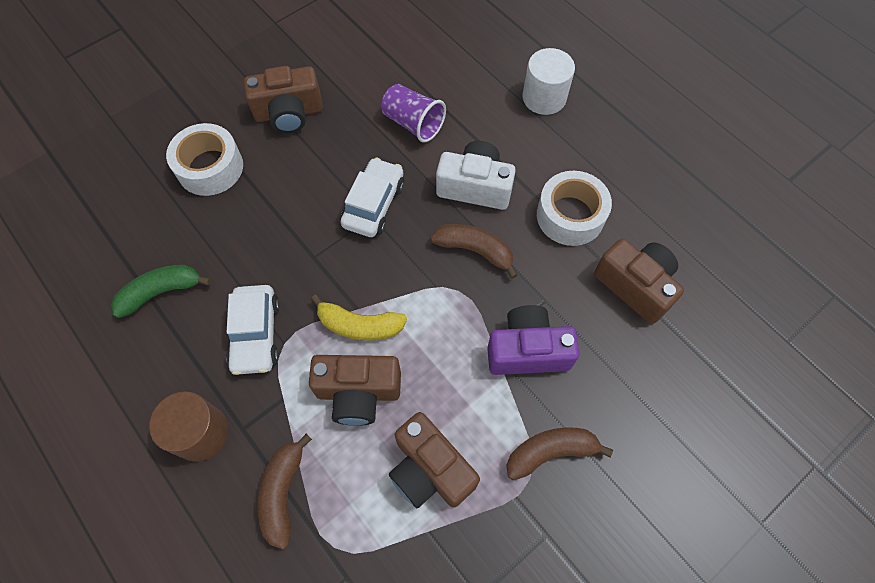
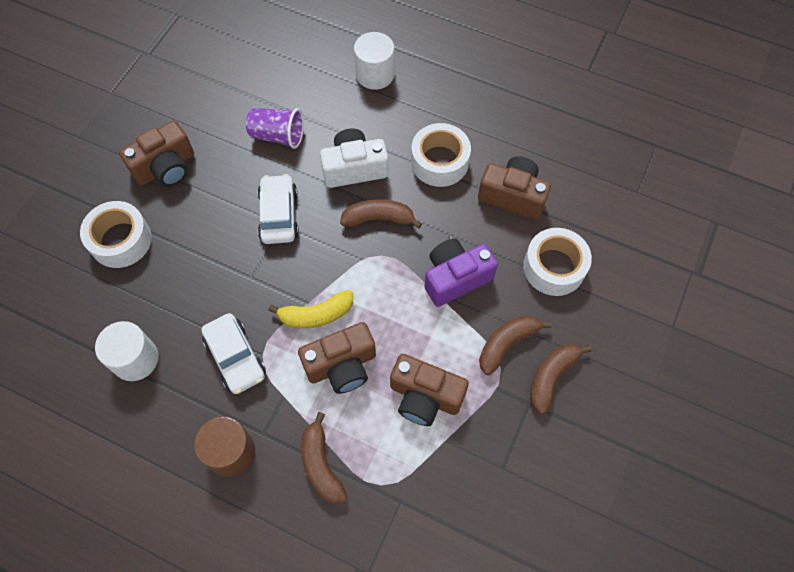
camera: 25 degrees left, 0 degrees up
green banana [111,265,211,318] -> white cylinder [95,321,158,381]
none -> white tape [523,228,592,296]
none -> brown banana [530,344,592,414]

